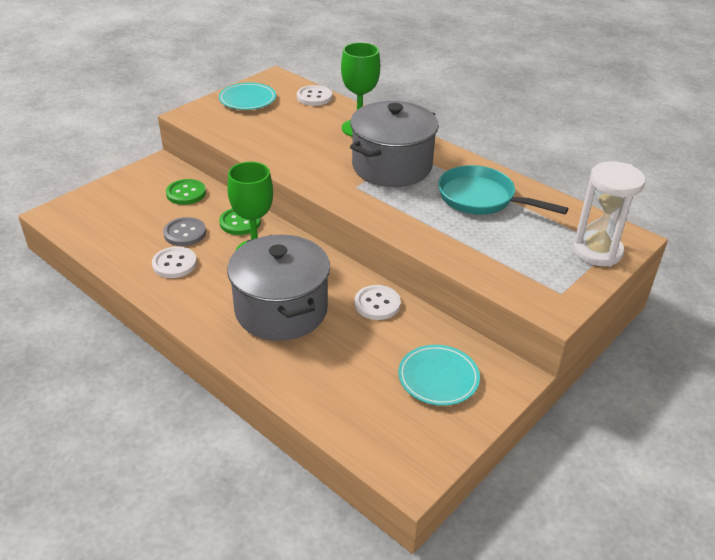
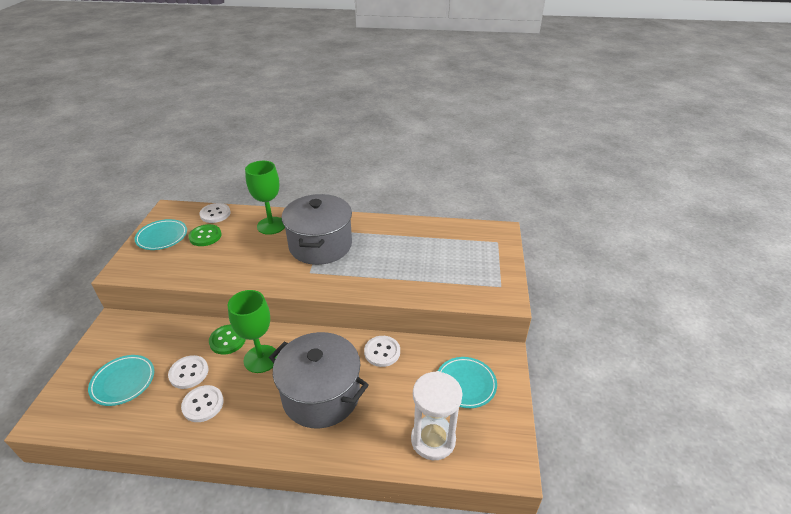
camera: 35 degrees left, 0 degrees up
grey button [163,217,206,246] -> white button [168,355,208,389]
green button [166,179,206,205] -> green button moved to [188,224,222,246]
turquoise pan [438,165,568,215] -> none
white hourglass [573,161,645,266] -> white hourglass moved to [411,371,462,460]
none -> turquoise plate [88,355,154,406]

